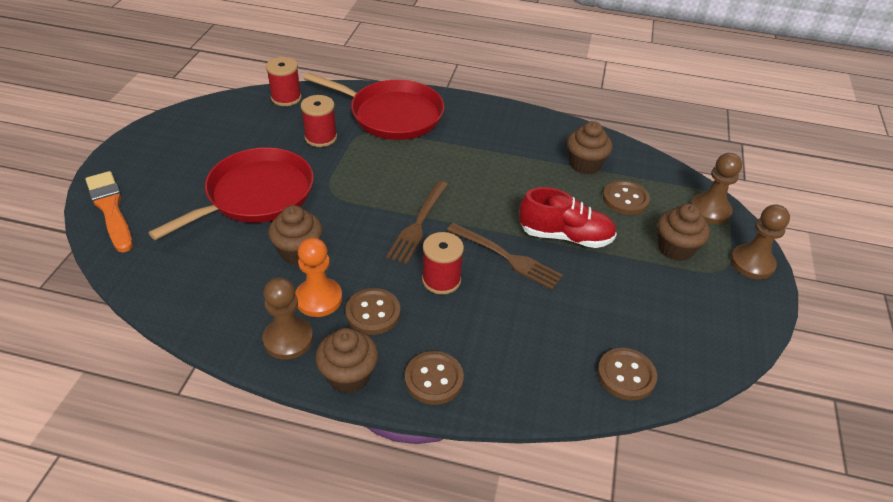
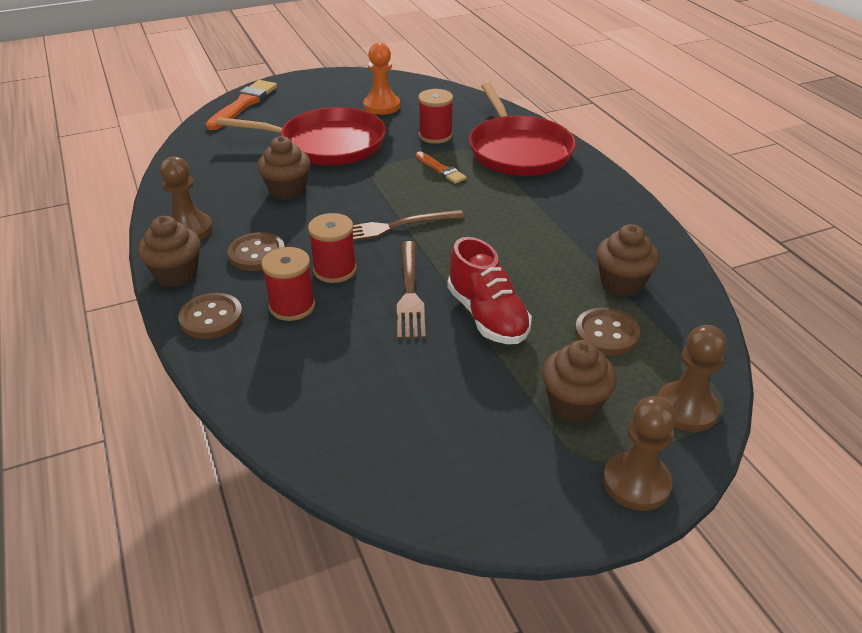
camera: 55 degrees right, 5 degrees down
red spool [266,57,302,106] -> red spool moved to [262,247,315,321]
orange pawn [295,237,342,317] -> orange pawn moved to [363,43,400,115]
brown button [597,348,657,400] -> none
none -> orange brush [416,151,467,184]

